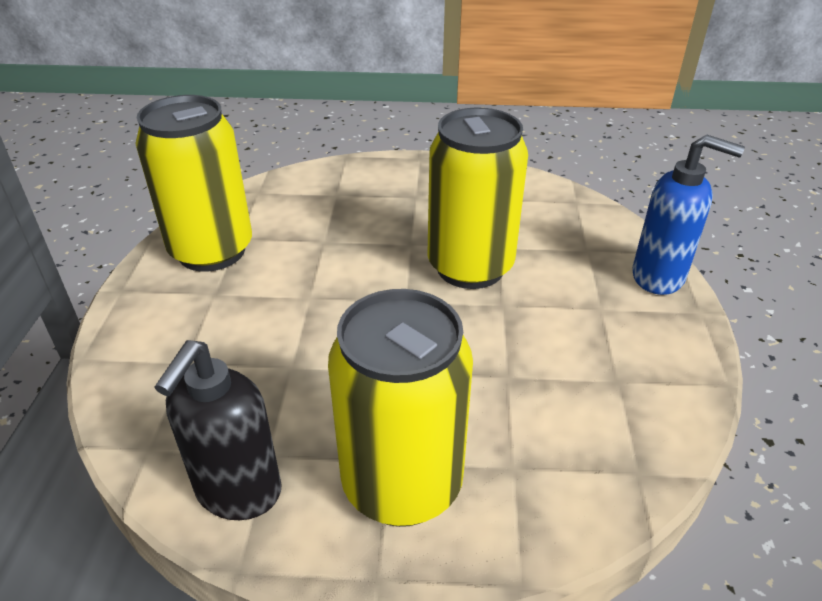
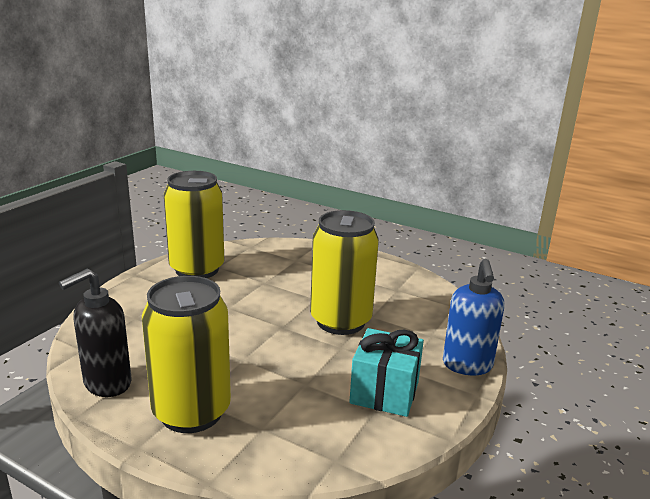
camera: 25 degrees right, 15 degrees down
blue soap dispenser [632,134,745,295] -> blue soap dispenser turned 45 degrees clockwise [443,259,504,375]
none -> turquoise gift [350,328,424,417]

